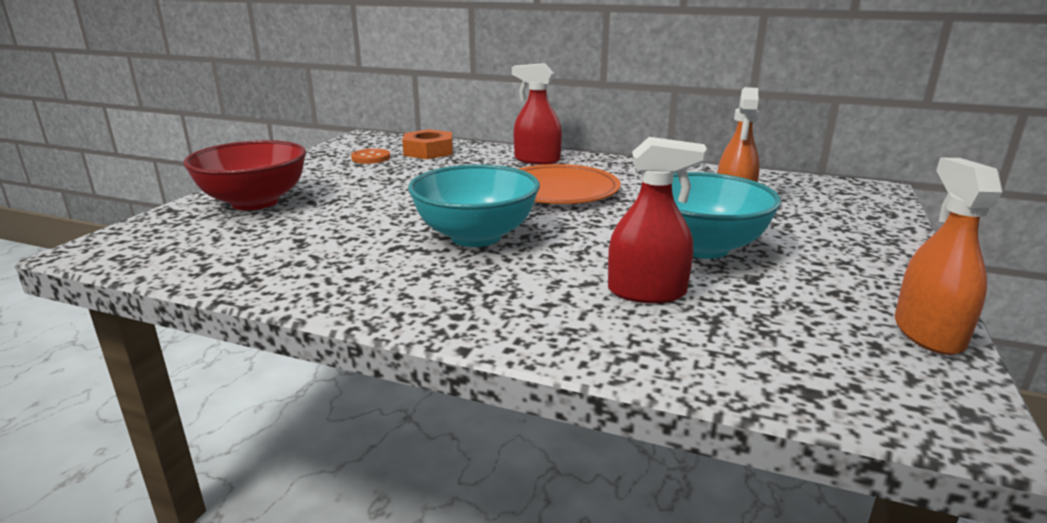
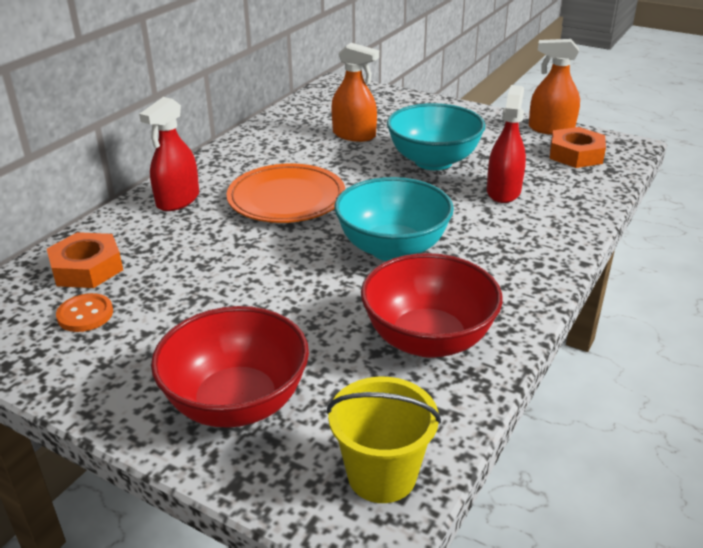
camera: 80 degrees left, 10 degrees up
none -> yellow bucket [327,377,441,503]
none -> red bowl [361,253,503,358]
none -> orange nut [550,127,606,168]

